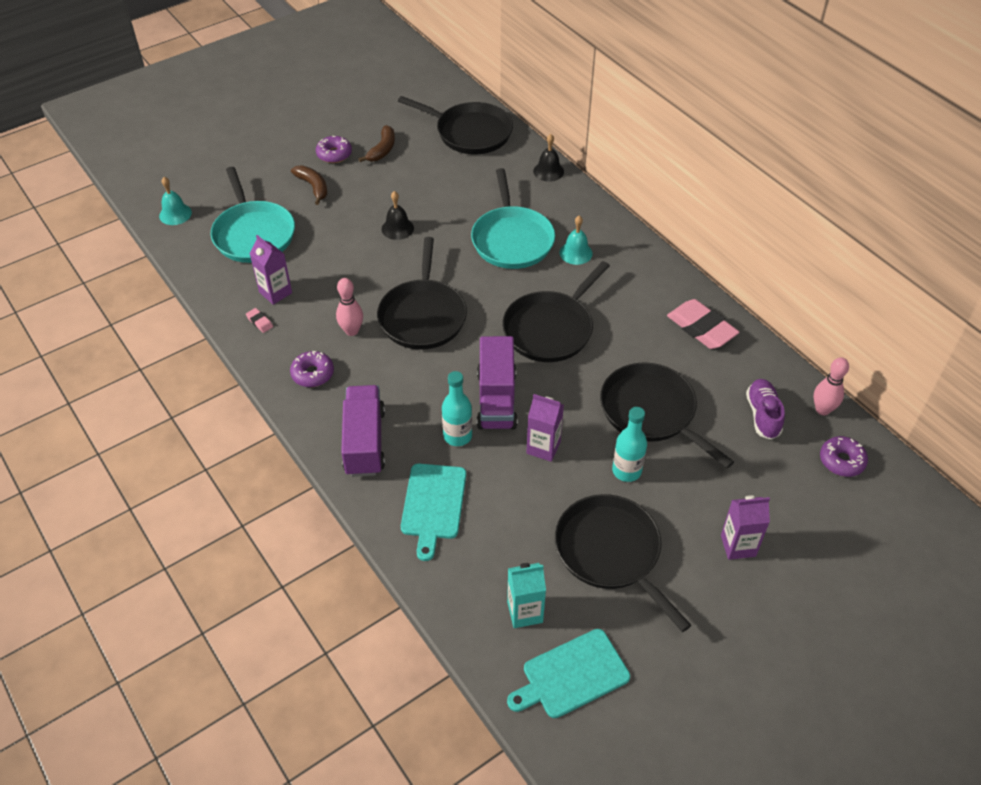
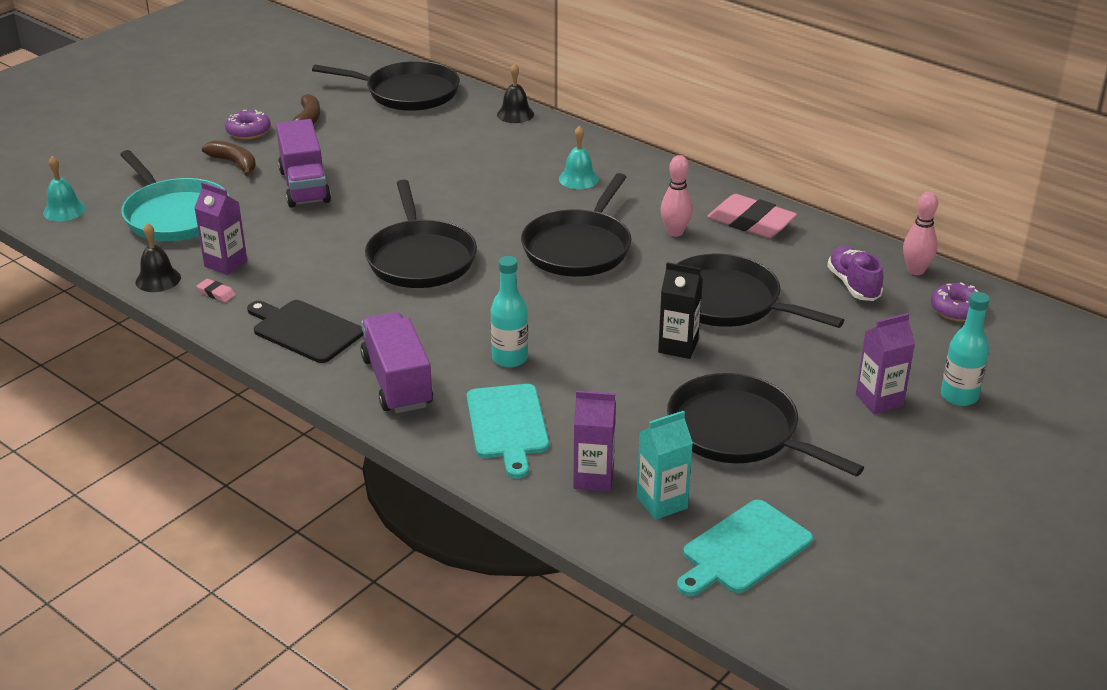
camera: 15 degrees left, 15 degrees down
purple donut [290,351,334,387] -> black cutting board [247,300,363,363]
pink bowling pin [336,278,363,336] -> pink bowling pin moved to [661,155,693,237]
black bell [382,191,414,240] -> black bell moved to [136,223,181,292]
turquoise pan [471,168,555,269] -> none
purple truck [477,336,517,429] -> purple truck moved to [276,119,331,208]
purple carton [526,394,564,462] -> purple carton moved to [573,391,616,492]
turquoise bottle [612,407,647,482] -> turquoise bottle moved to [941,292,990,406]
none -> black carton [658,262,703,359]

